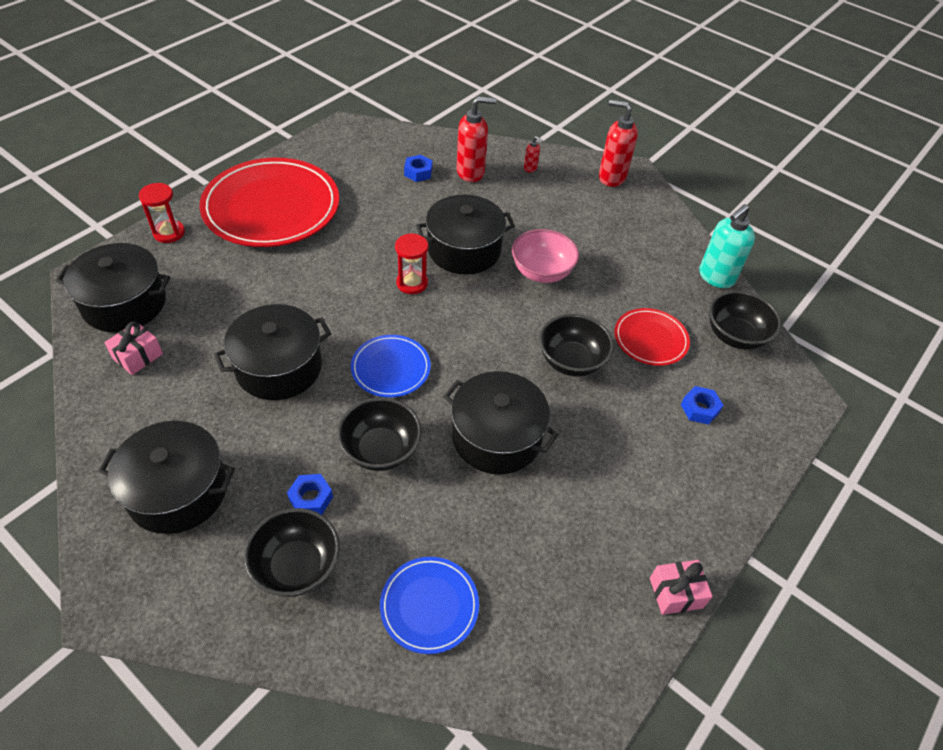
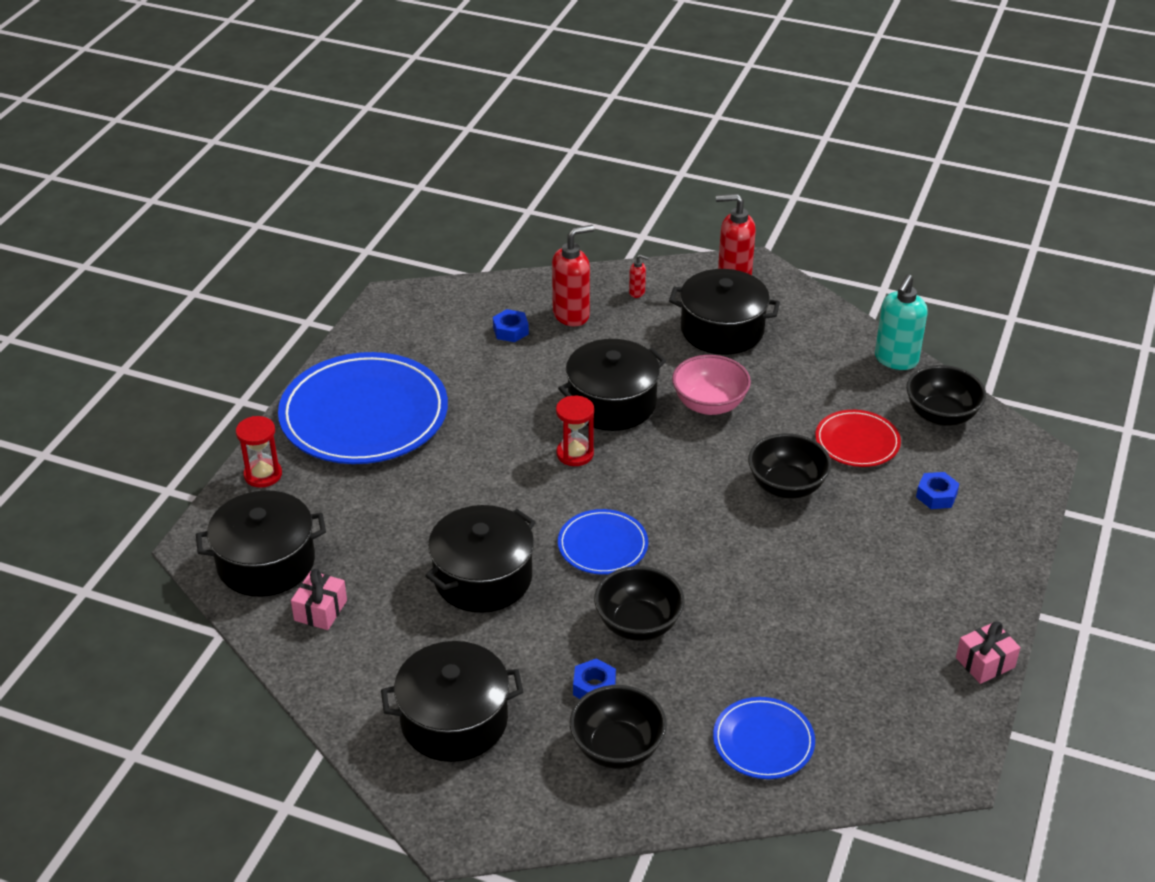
camera: 15 degrees left, 10 degrees down
red plate [199,158,339,247] -> blue plate [278,352,448,464]
black pot [443,371,559,474] -> black pot moved to [669,269,780,355]

